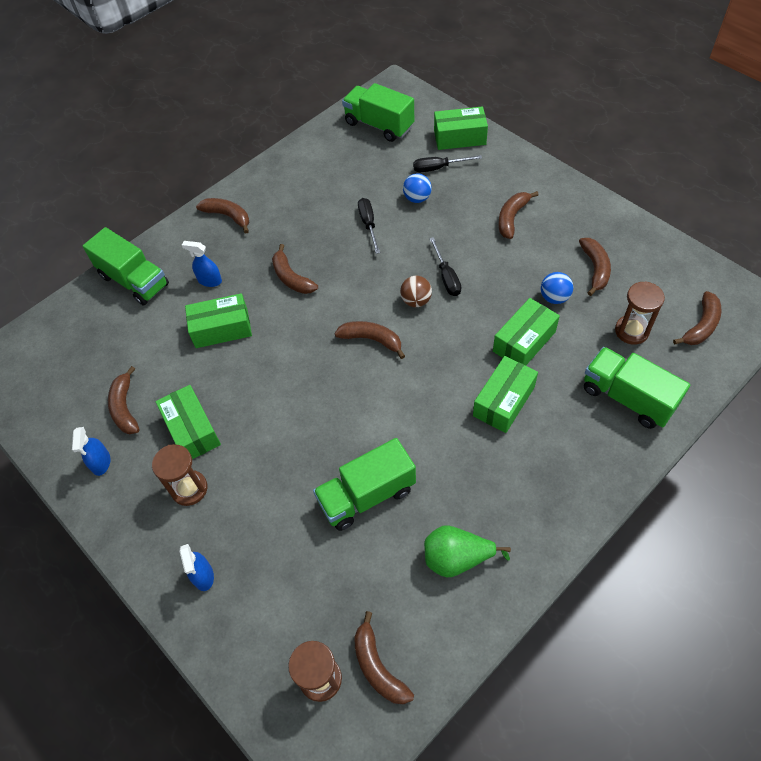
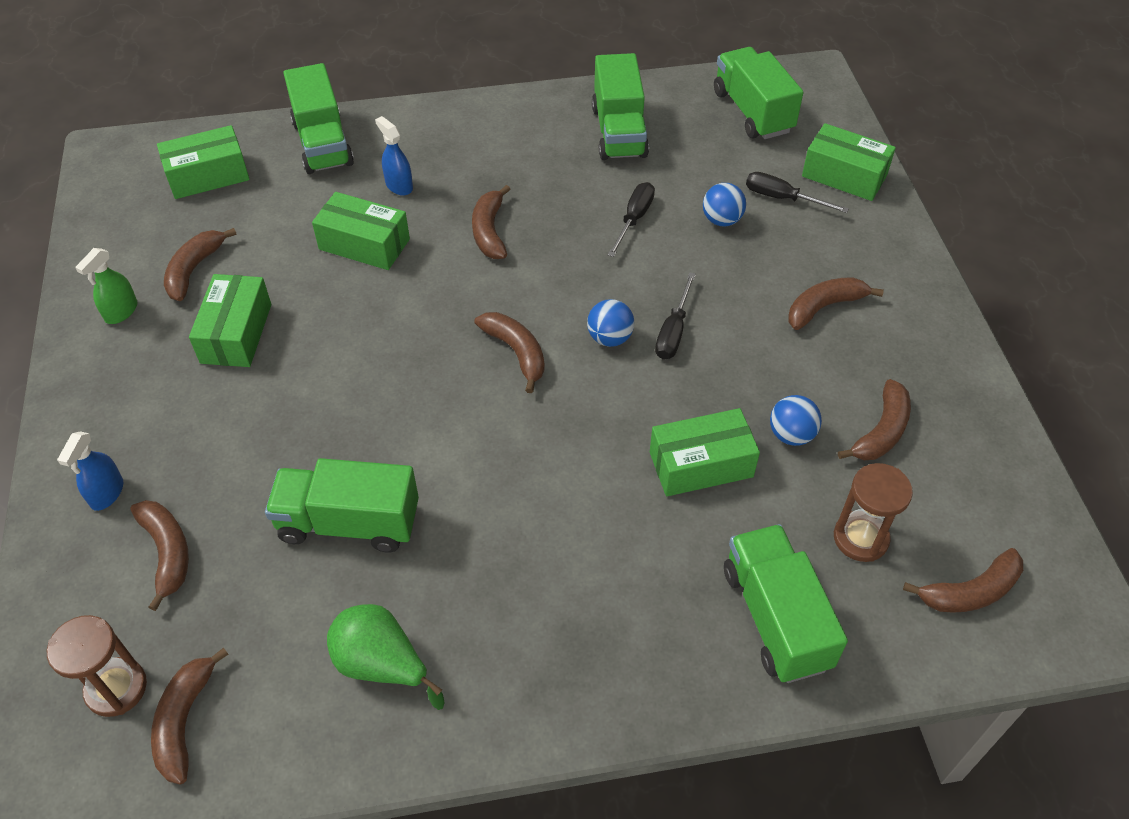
camera: 30 degrees right, 5 degrees down
blue spray bottle [72,427,110,476] -> green spray bottle [75,248,137,324]
brown hourglass [152,444,207,506] -> none
brown banana [196,198,249,234] -> brown banana moved to [130,500,189,611]
brown ball [400,276,432,307] -> blue ball [587,299,634,347]
green box [473,356,538,433] -> green box moved to [157,125,250,199]
none -> green truck [592,53,649,160]

